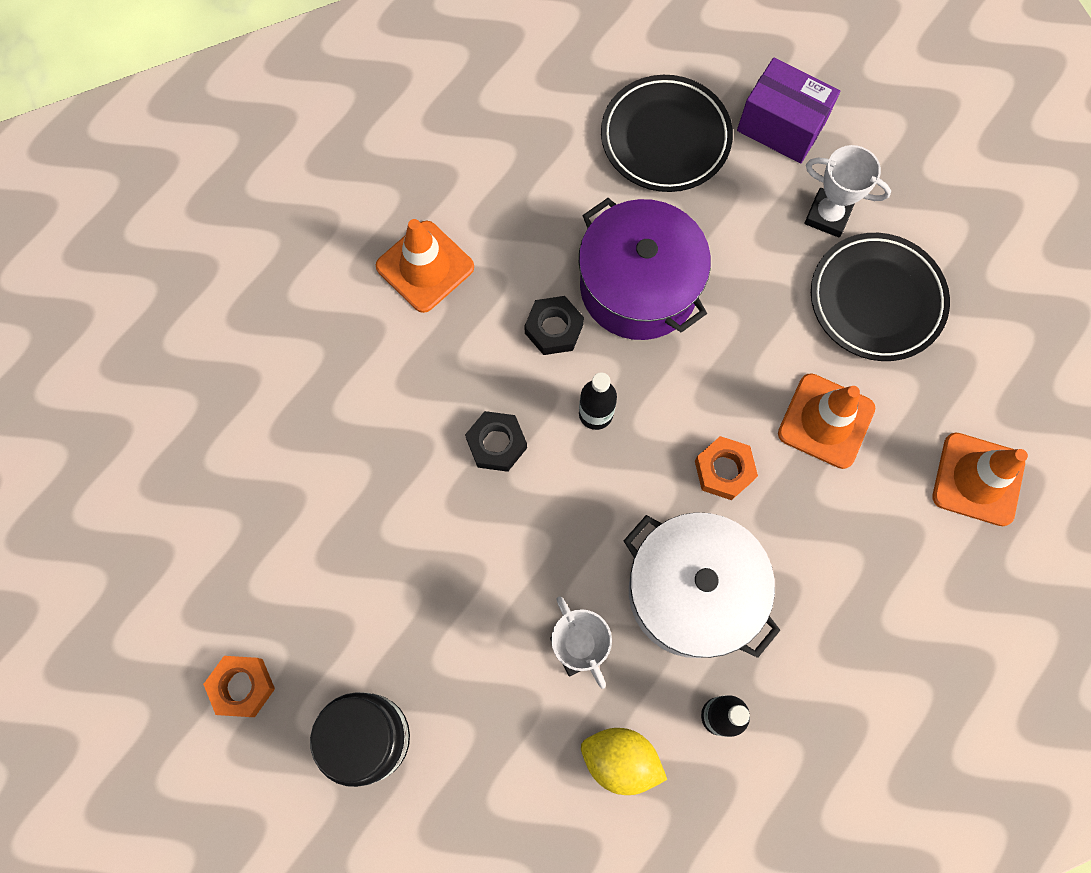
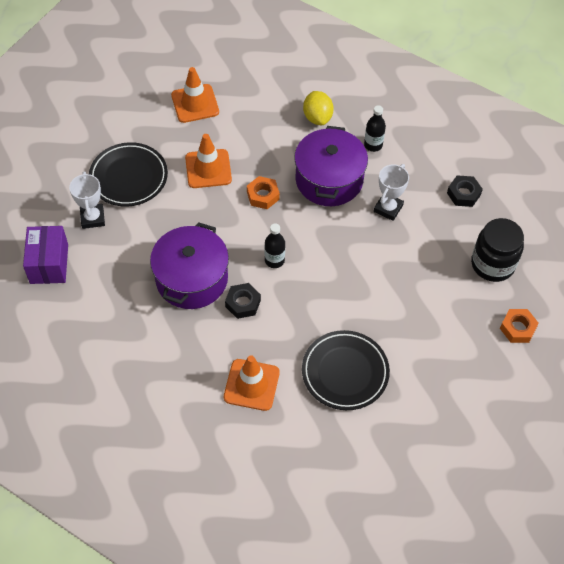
camera: 125 degrees left, 15 degrees down
black nut [465,411,527,472] -> black nut moved to [447,175,483,207]
yellow lemon [581,728,667,795] -> yellow lemon moved to [303,91,334,125]
black plate [601,75,733,192] -> black plate moved to [302,330,390,410]
white pot [624,512,780,658] -> purple pot [294,126,368,206]

